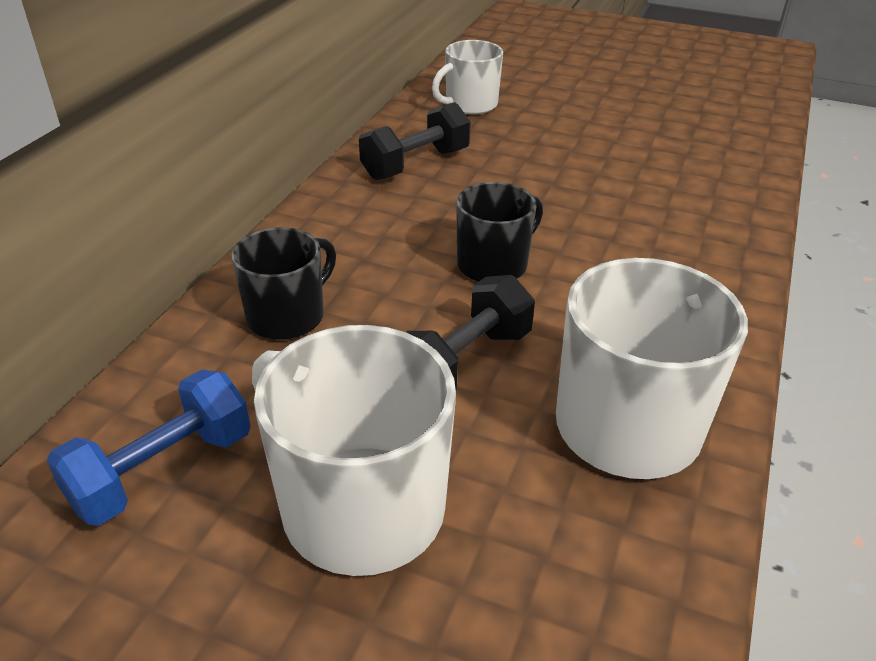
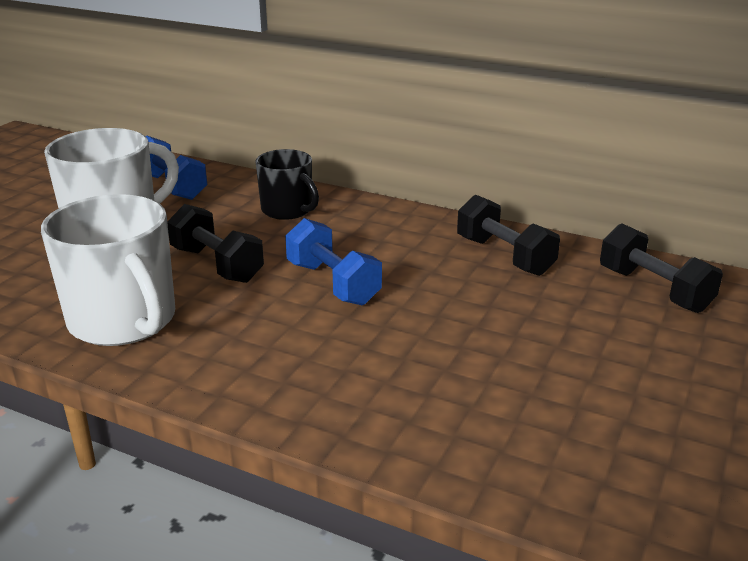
camera: 95 degrees right, 10 degrees down
white mug [432,40,503,114] -> black dumbbell [600,224,723,313]
black mug [456,182,543,282] -> blue dumbbell [285,218,382,306]

